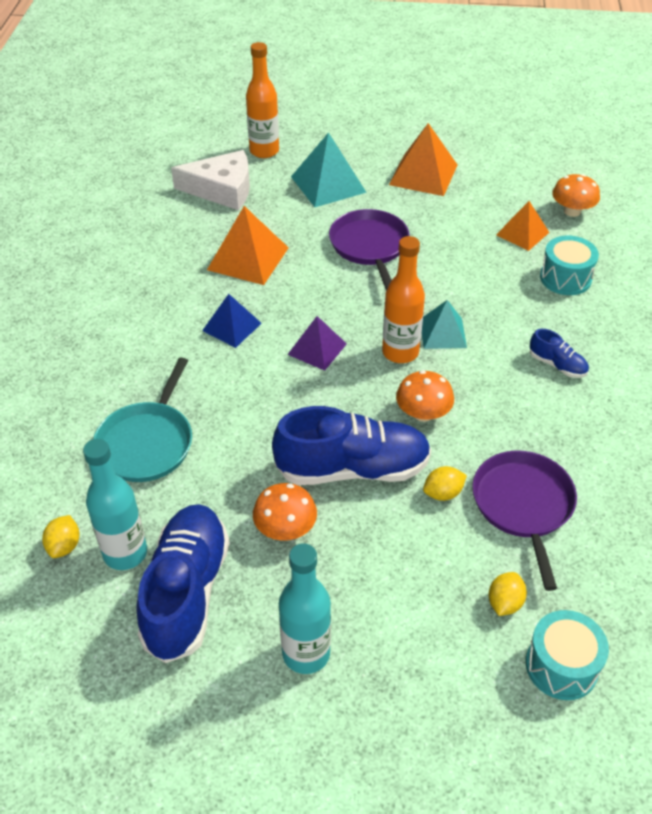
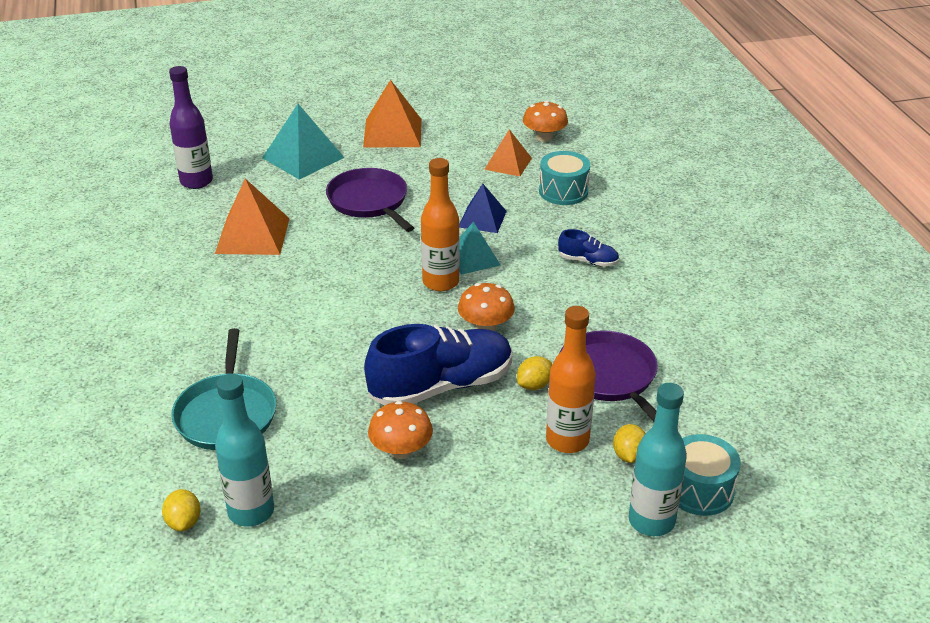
camera: 20 degrees left, 10 degrees down
blue shoe [136,504,229,663] -> none
white cheese [171,150,250,210] -> purple bottle [169,66,213,189]
blue pyramid [202,294,262,348] -> blue pyramid moved to [459,184,507,233]
orange bottle [246,42,279,158] -> orange bottle moved to [546,306,596,453]
turquoise bottle [279,543,331,674] -> turquoise bottle moved to [629,383,687,536]
purple pyramid [287,316,347,371] -> none

